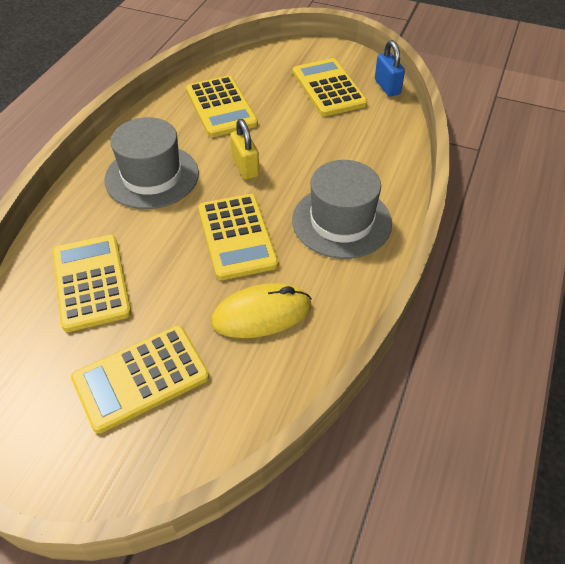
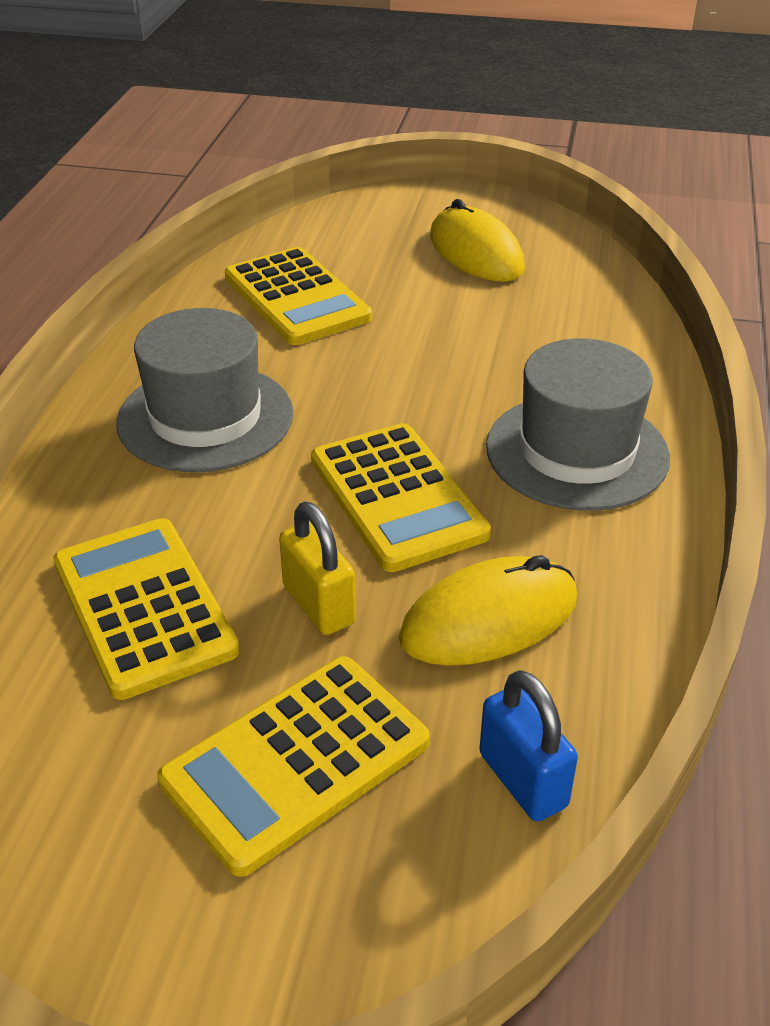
camera: 10 degrees left, 10 degrees down
yellow padlock [230,119,259,180] -> yellow padlock moved to [279,502,356,635]
yellow calculator [293,58,368,116] -> yellow mouse [430,199,525,282]
blue padlock [375,40,405,97] -> blue padlock moved to [479,670,578,822]

